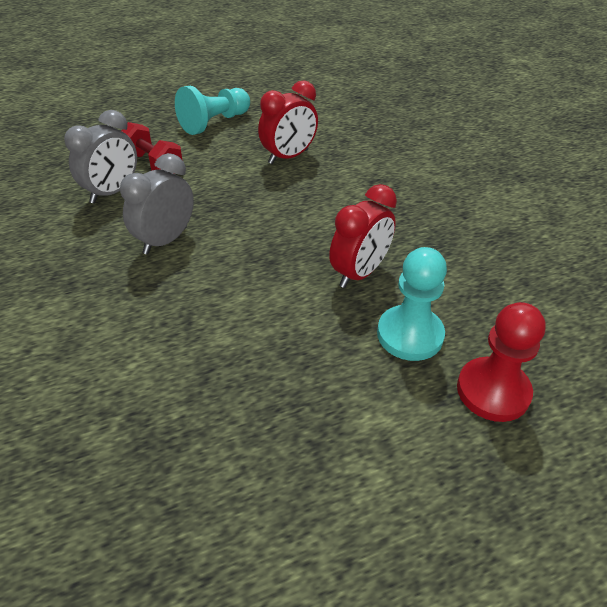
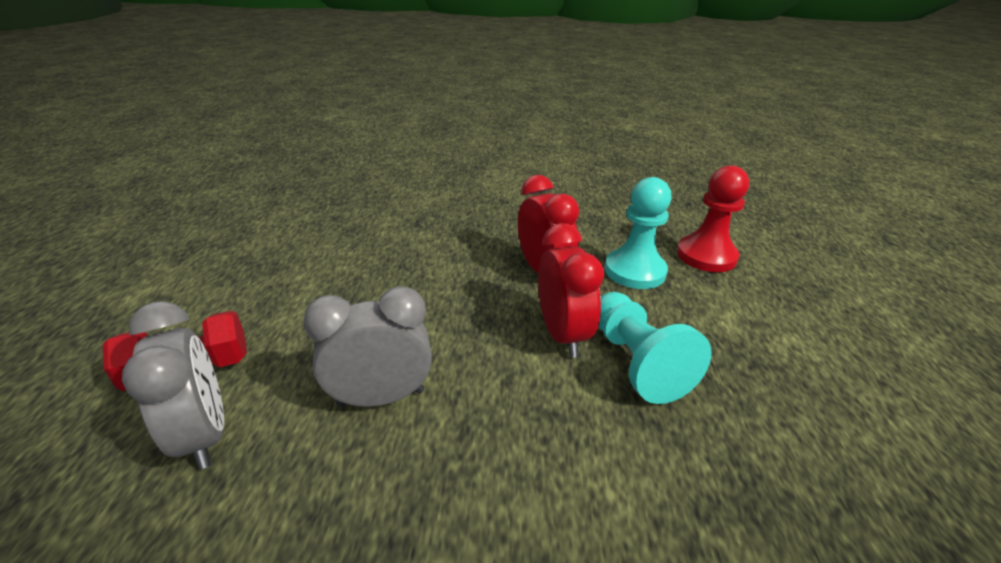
camera: 65 degrees left, 10 degrees down
grey clock [120,153,194,255] -> grey clock turned 105 degrees clockwise [303,286,432,407]
turquoise pawn [175,86,250,135] -> turquoise pawn moved to [598,292,712,404]
red clock [258,80,318,164] -> red clock moved to [538,223,604,358]

